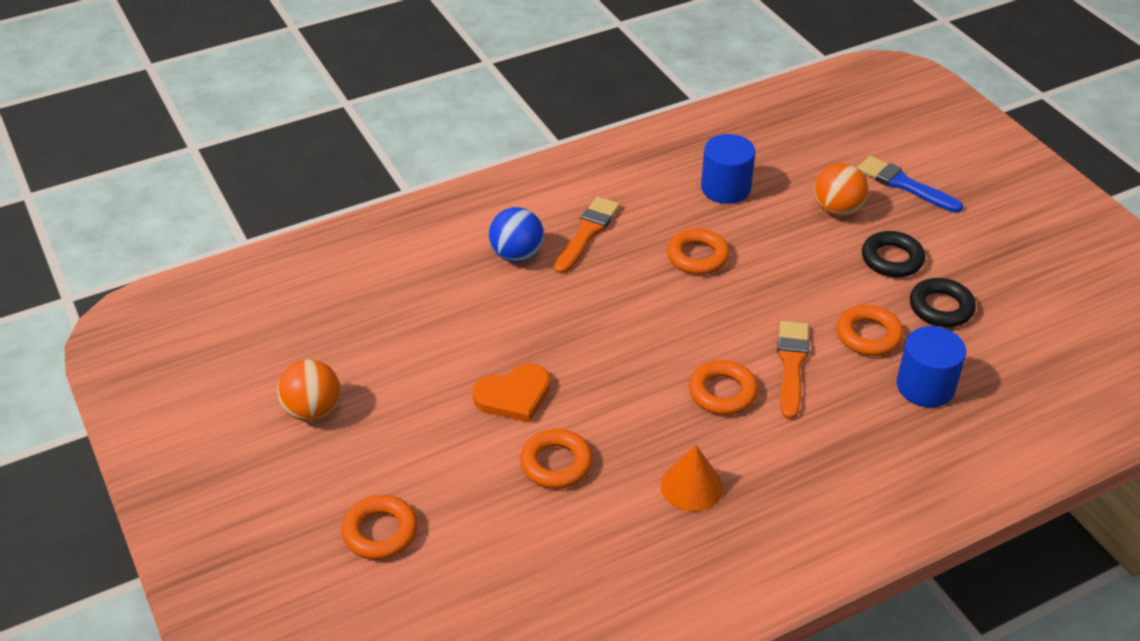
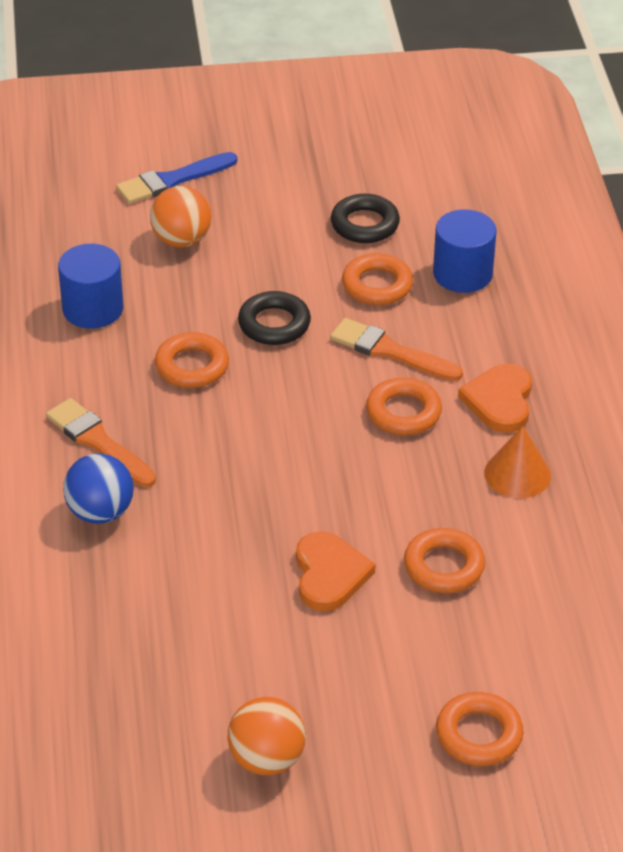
camera: 70 degrees left, 0 degrees up
black ring [862,231,925,277] -> black ring moved to [238,291,311,345]
none -> orange heart [458,364,532,433]

